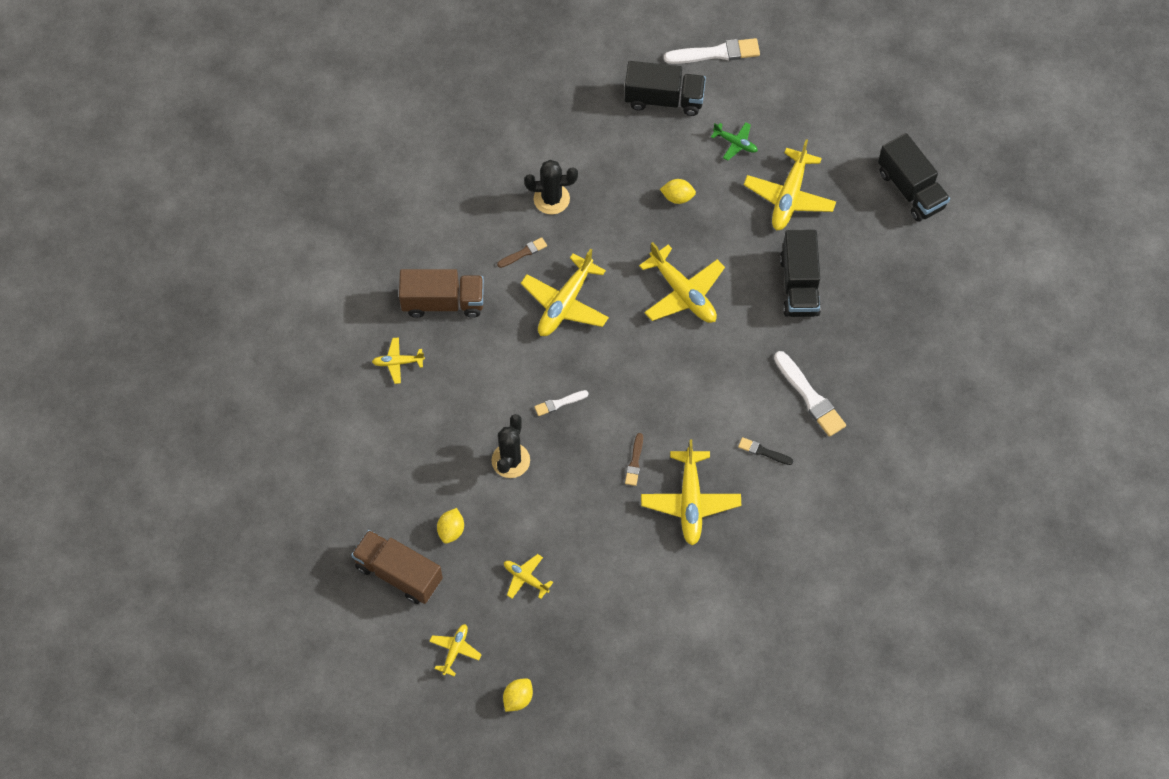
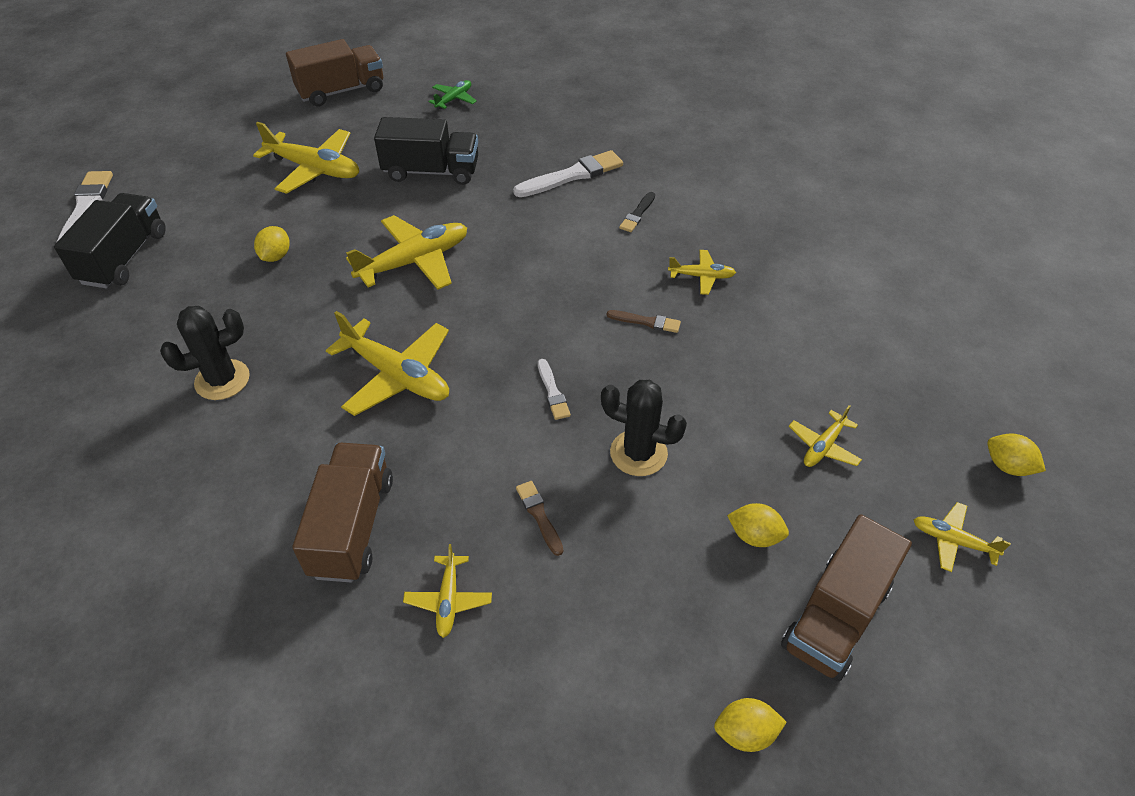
camera: 85 degrees left, 15 degrees down
brown brush [497,237,547,268] -> brown brush moved to [516,481,563,556]
black cactus [524,160,578,215] -> black cactus turned 60 degrees clockwise [160,306,250,400]
yellow plane [641,439,741,546] -> yellow plane [668,250,736,295], size x0.52
green plane [711,122,758,160] -> green plane moved to [428,80,477,109]
black truck [878,133,950,222] -> brown truck [286,39,383,107]
none -> yellow lemon [714,698,787,752]

